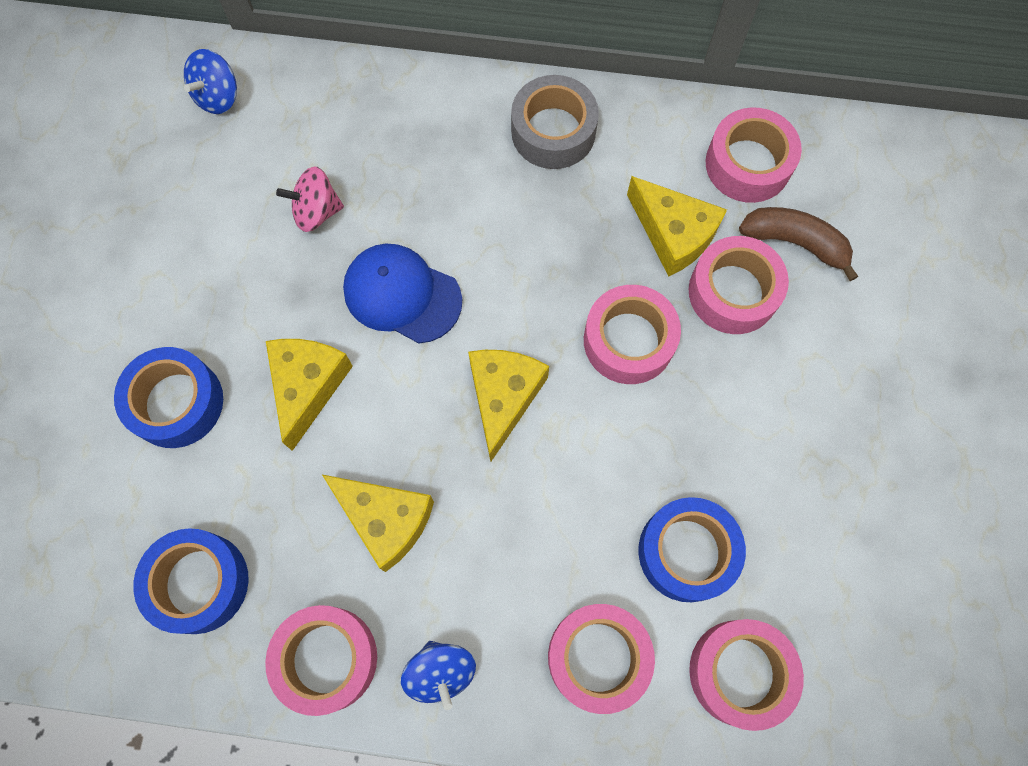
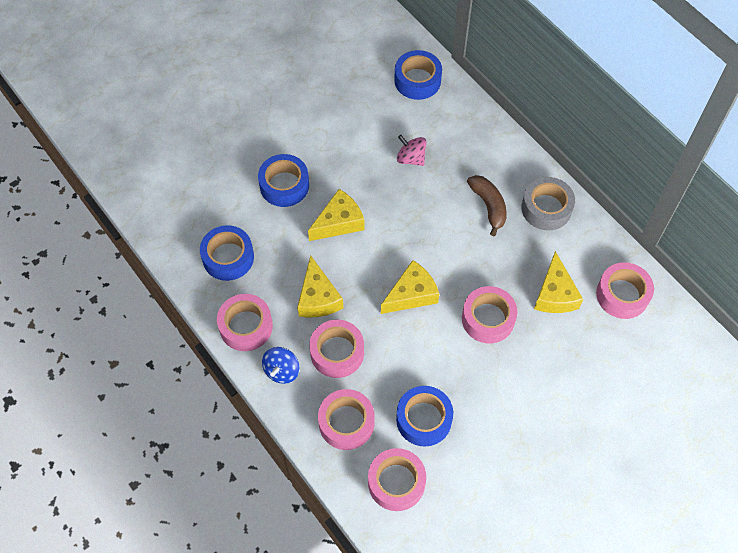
camera: 45 degrees right, 10 degrees down
blue spinning top [184,49,237,114] -> blue tape [394,50,442,100]
blue cap [343,244,462,343] -> none
pink tape [689,236,789,334] -> pink tape moved to [309,320,364,378]
brown banana [739,207,858,281] -> brown banana moved to [467,175,507,236]

